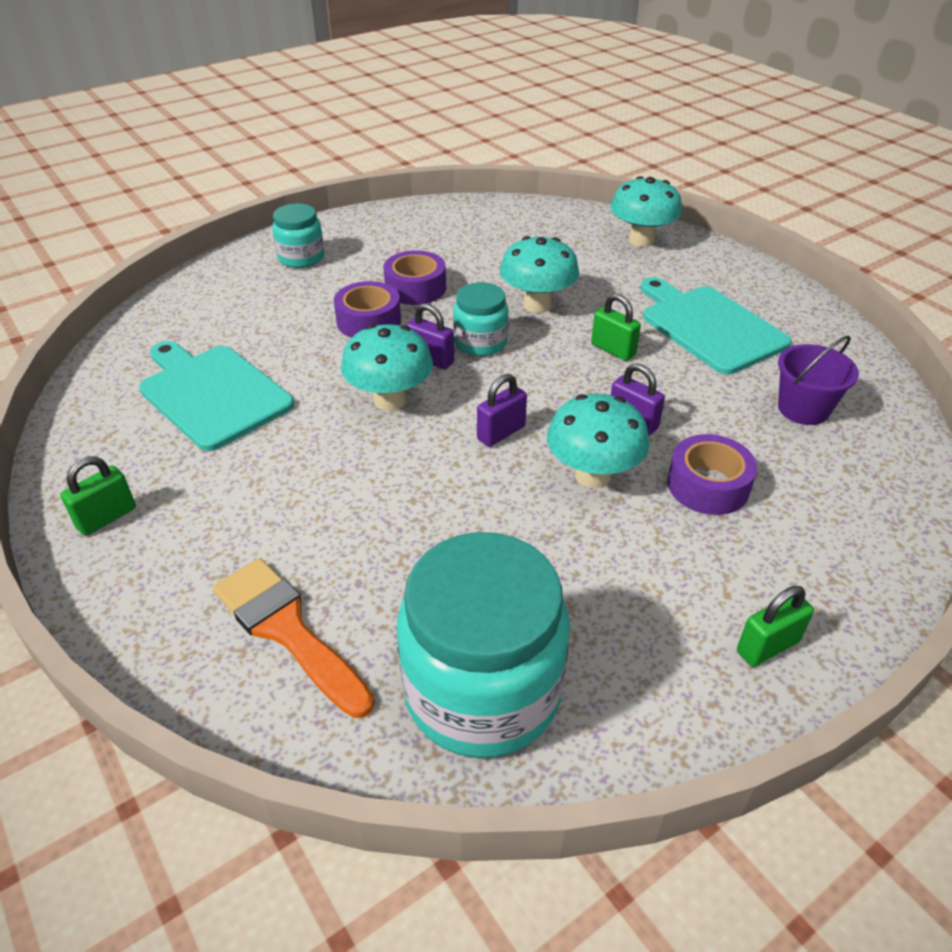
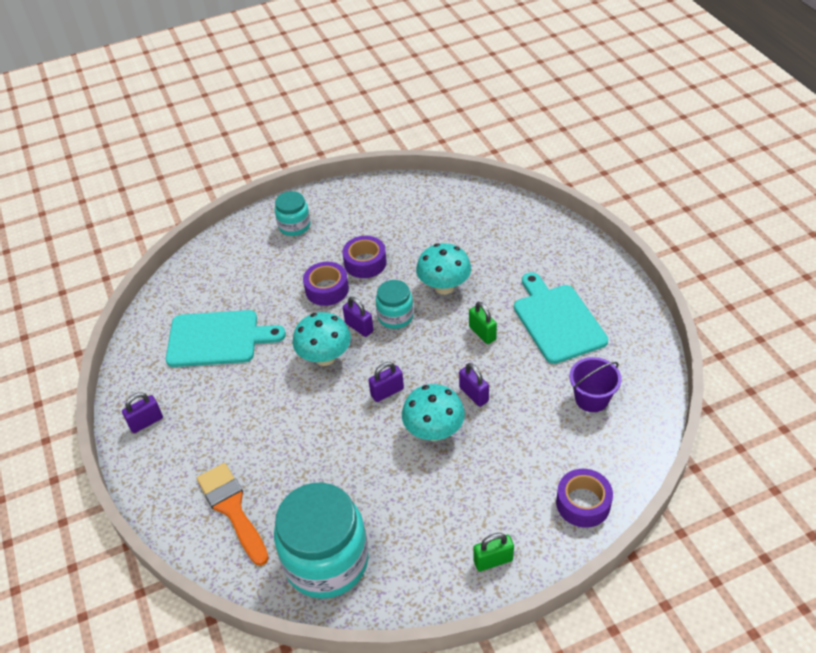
camera: 15 degrees right, 5 degrees up
green padlock [60,456,136,536] -> purple padlock [122,393,163,433]
turquoise cutting board [139,341,294,451] -> turquoise cutting board turned 120 degrees clockwise [166,310,286,367]
turquoise mushroom [610,176,682,247] -> none
purple tape [667,434,757,515] -> purple tape moved to [556,469,613,528]

